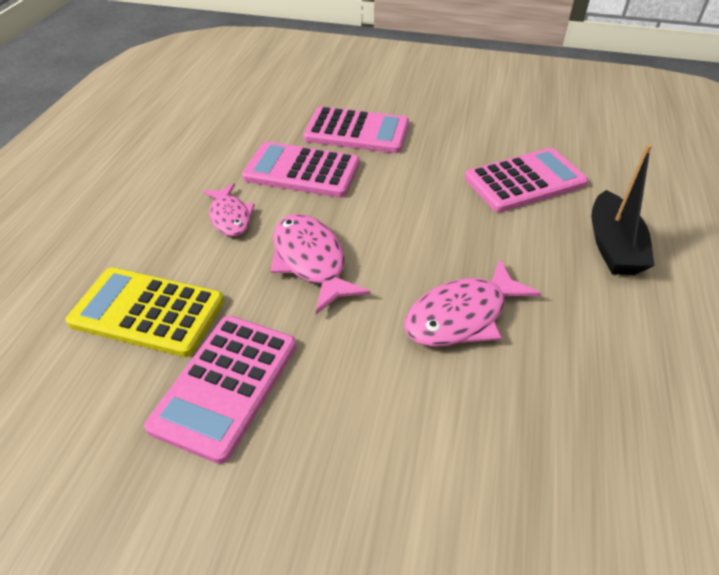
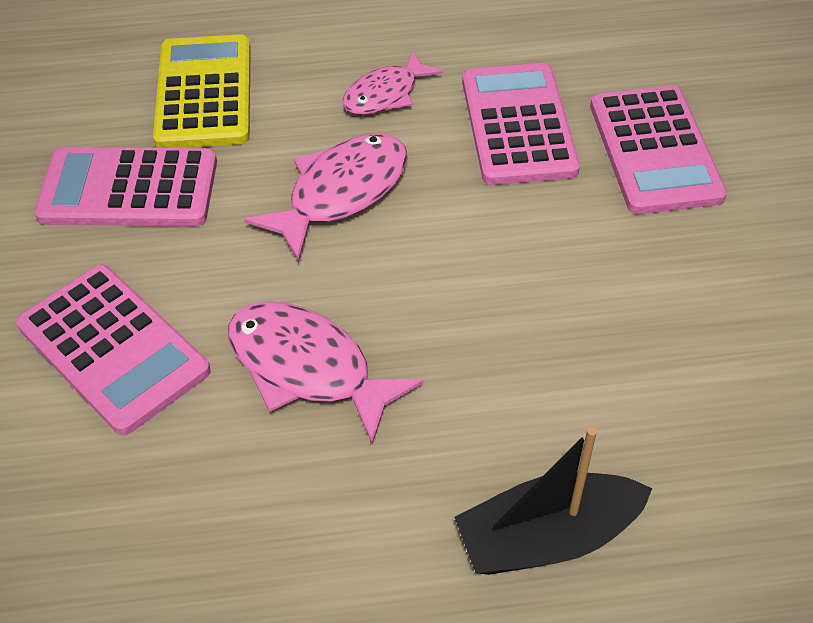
camera: 70 degrees right, 5 degrees up
pink calculator [465,148,588,212] -> pink calculator moved to [16,265,211,435]

